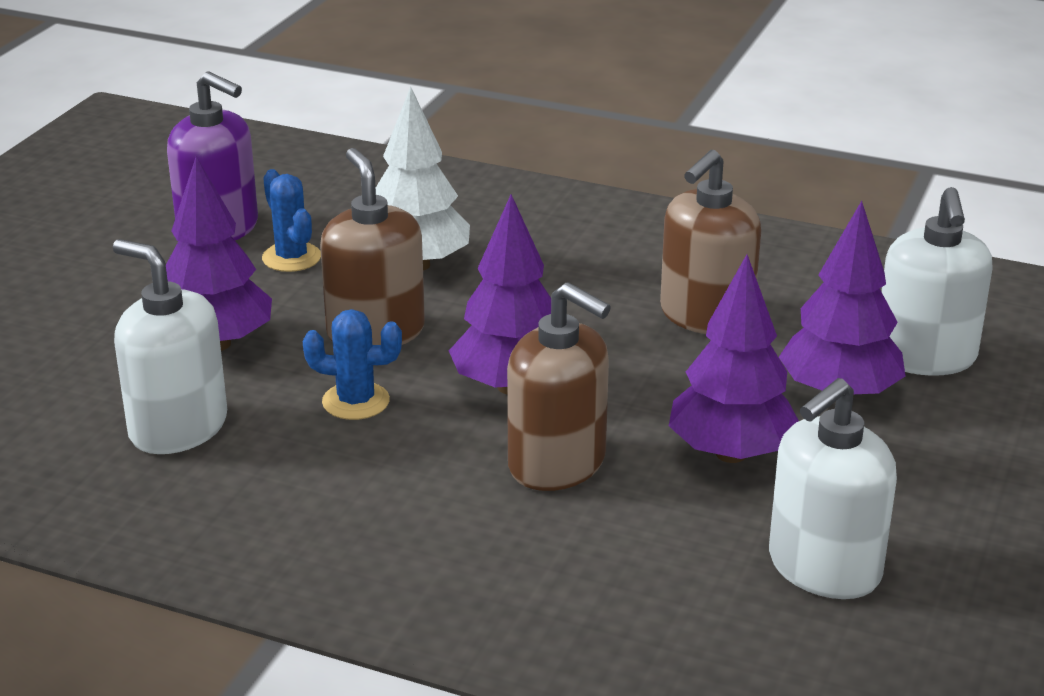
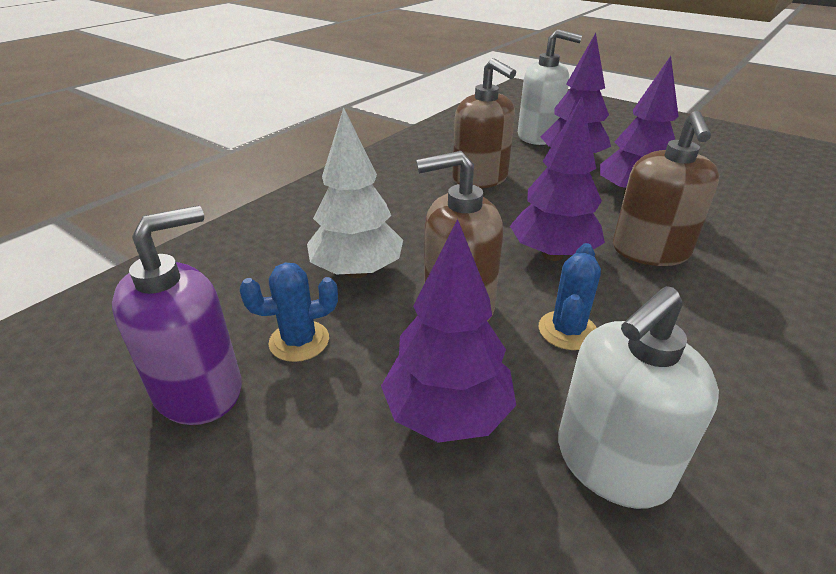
camera: 75 degrees left, 5 degrees up
brown soap dispenser [507,282,611,491] -> brown soap dispenser turned 135 degrees clockwise [613,111,719,266]
white soap dispenser [769,378,897,599] -> none

